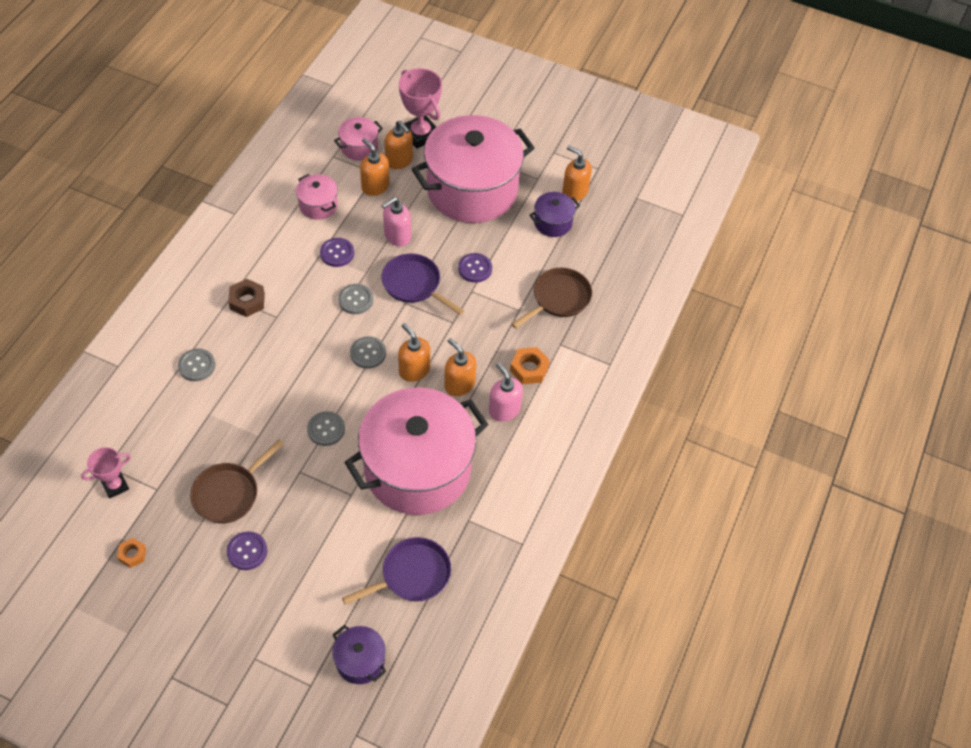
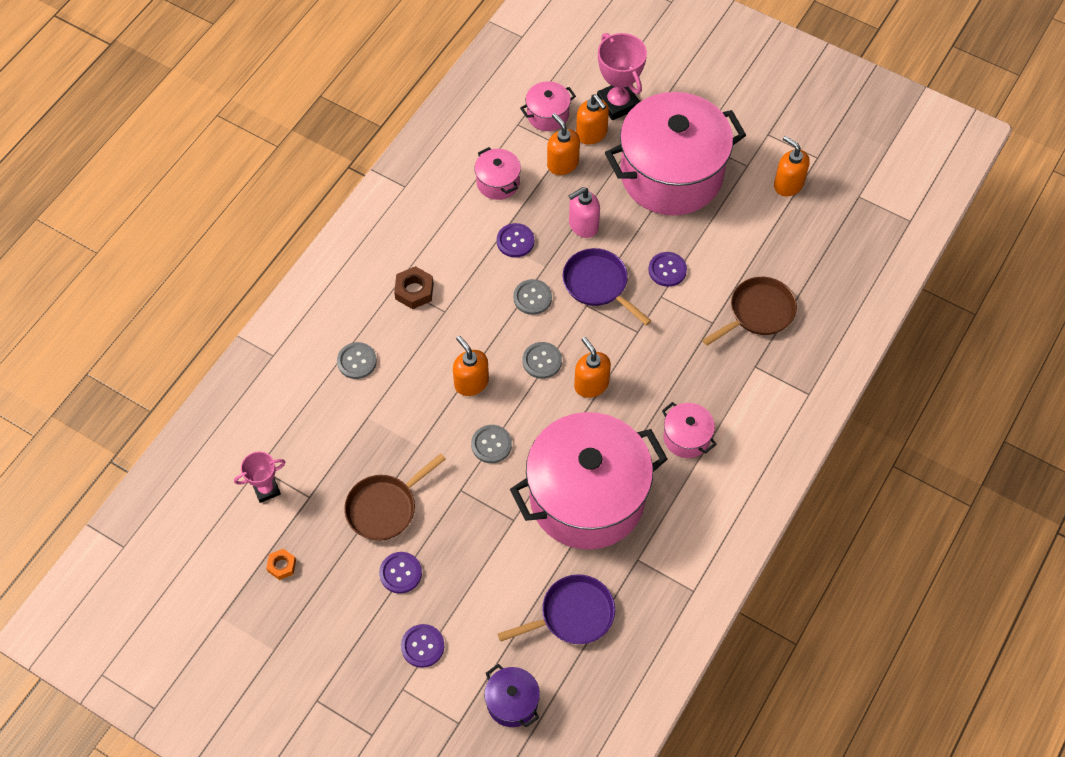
camera: 10 degrees right, 5 degrees up
orange soap dispenser [444,338,476,396] -> orange soap dispenser moved to [453,336,489,396]
pink soap dispenser [489,363,523,422] -> pink pot [662,402,717,458]
orange nut [510,347,550,384] -> none
purple pot [529,192,580,237] -> none
none -> purple button [401,624,444,668]

